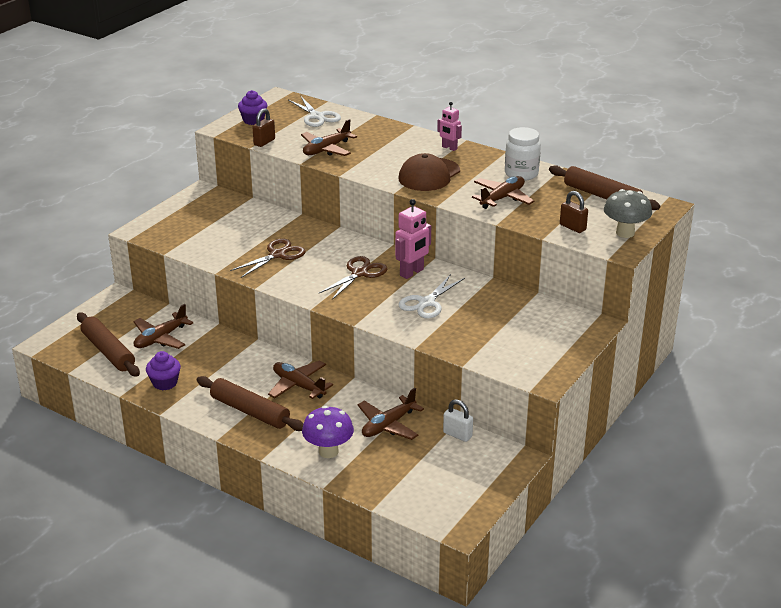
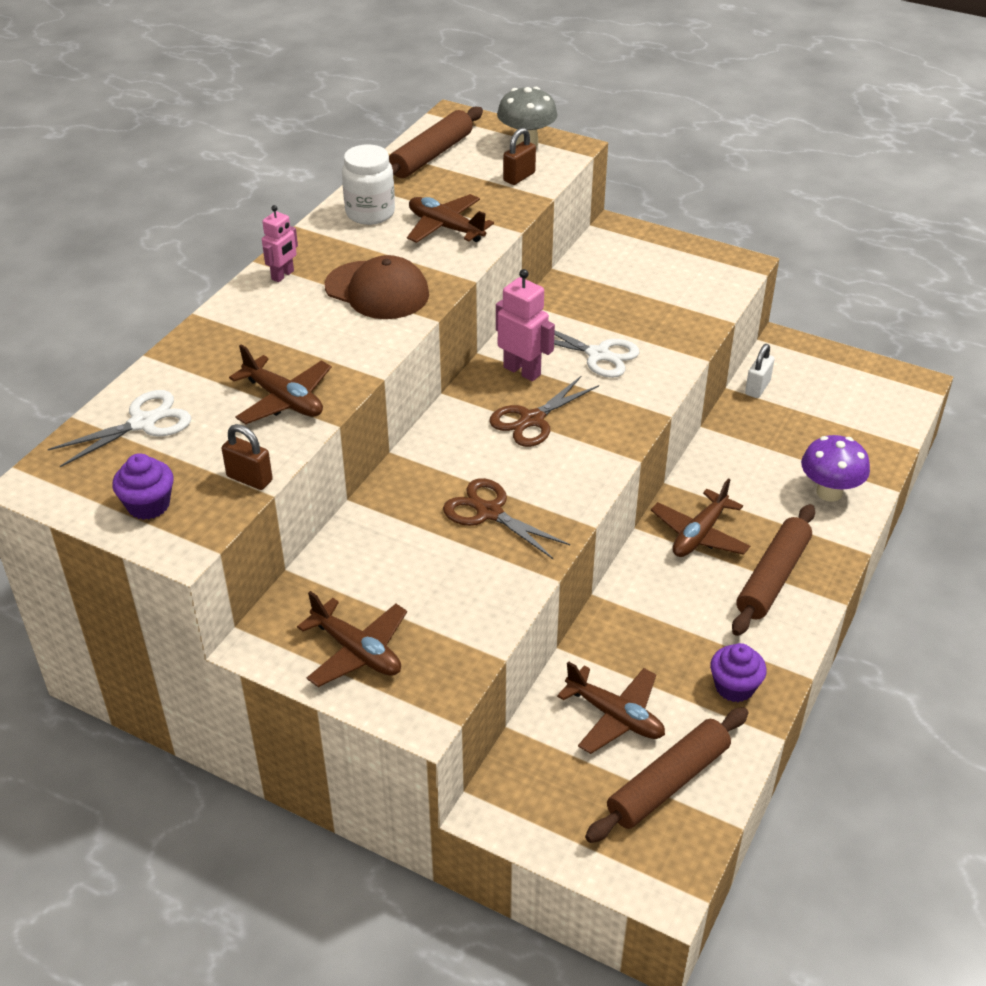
camera: 95 degrees left, 10 degrees up
brown scissors [318,256,387,300] -> brown scissors turned 75 degrees counterclockwise [489,376,599,447]
brown plane [358,388,424,440] -> brown plane moved to [297,591,407,687]

